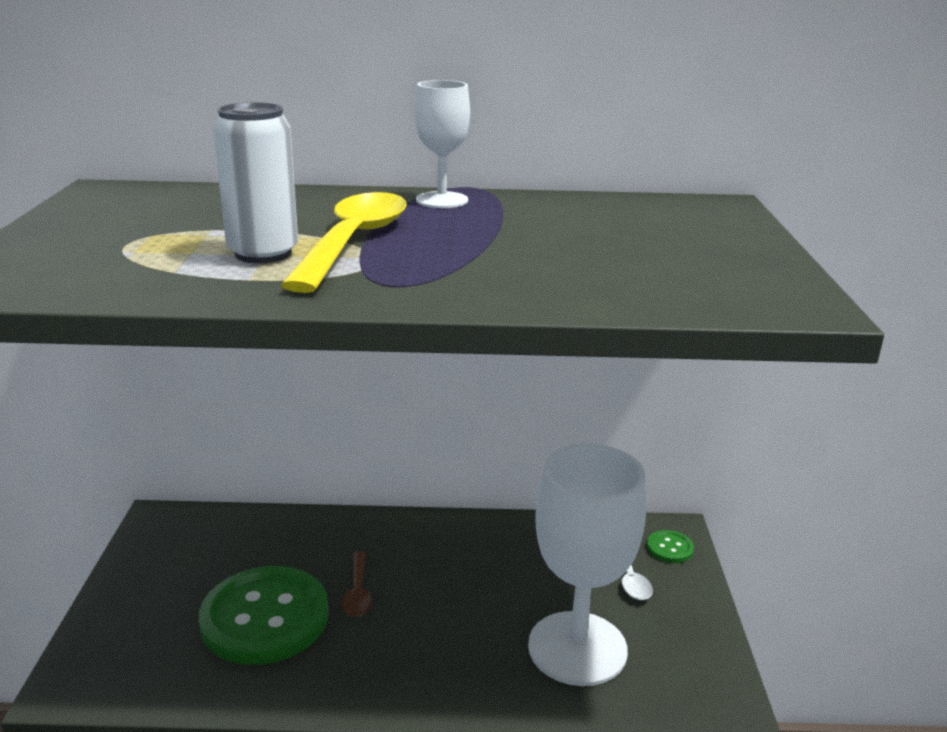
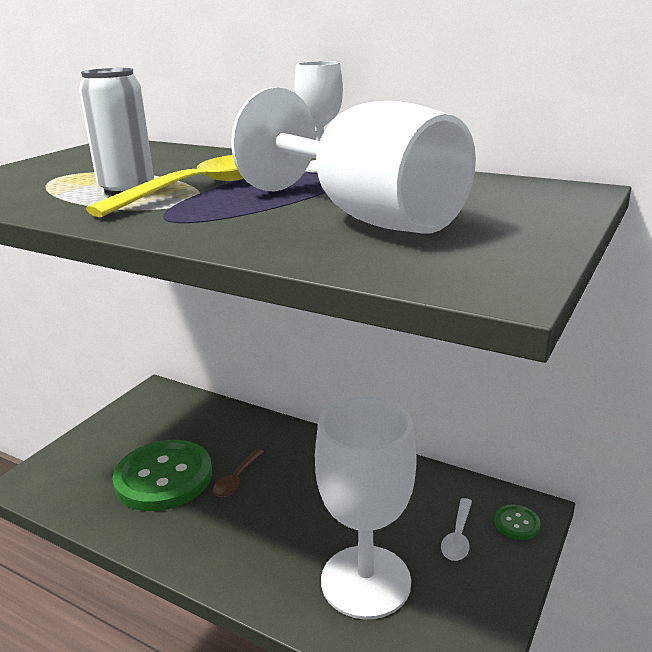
camera: 30 degrees right, 0 degrees up
none -> white goblet [231,87,476,234]

